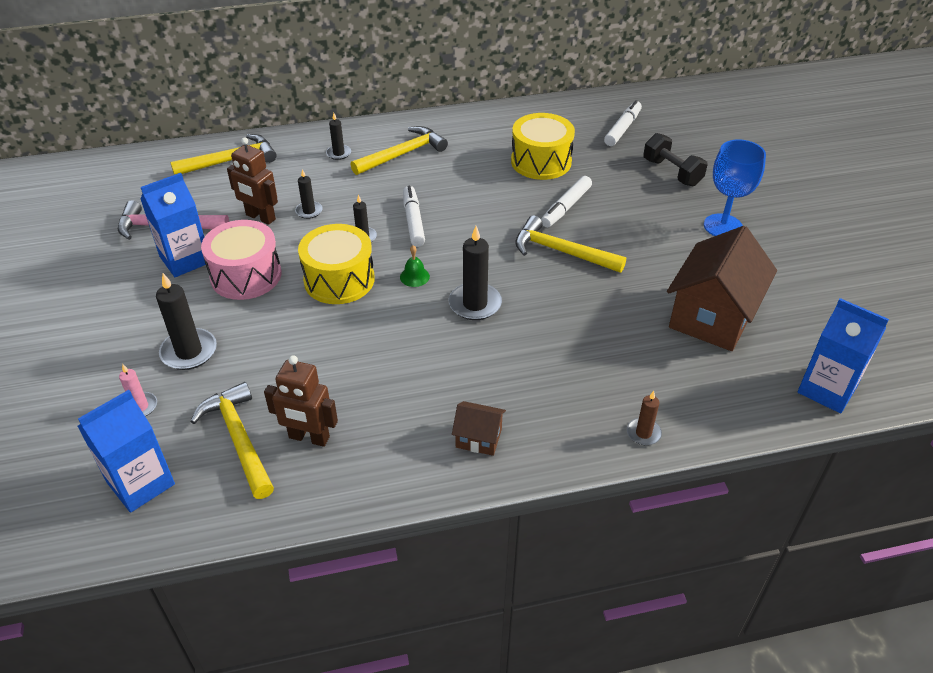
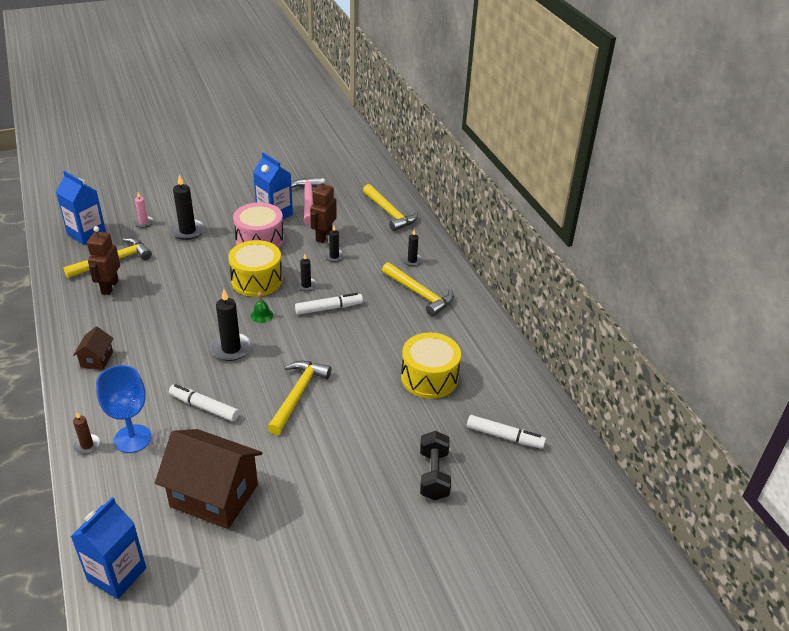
camera: 80 degrees right, 5 degrees down
white marker [541,176,592,228] -> white marker moved to [169,384,239,421]
black dumbbell [643,133,708,186] -> black dumbbell turned 45 degrees counterclockwise [420,431,451,500]
blue goblet [704,139,766,236] -> blue goblet moved to [96,365,151,453]

